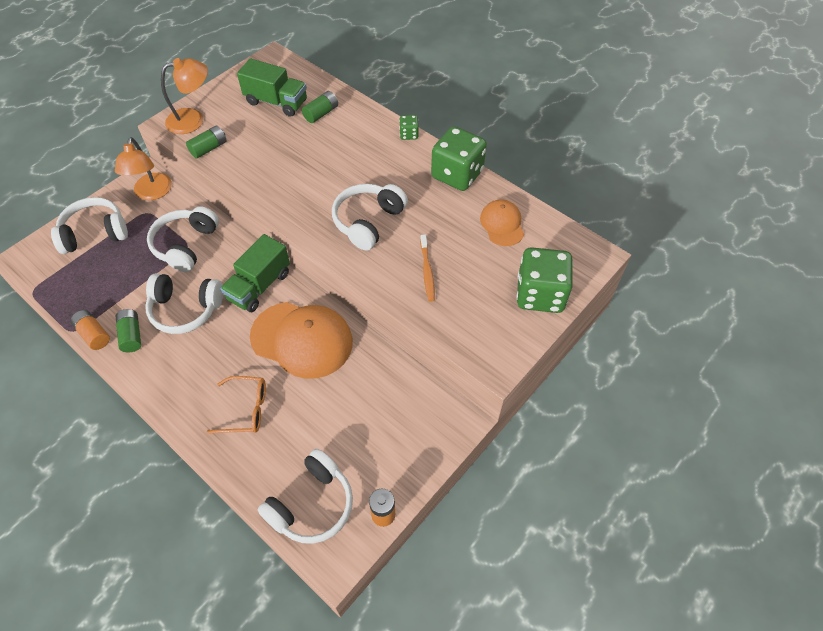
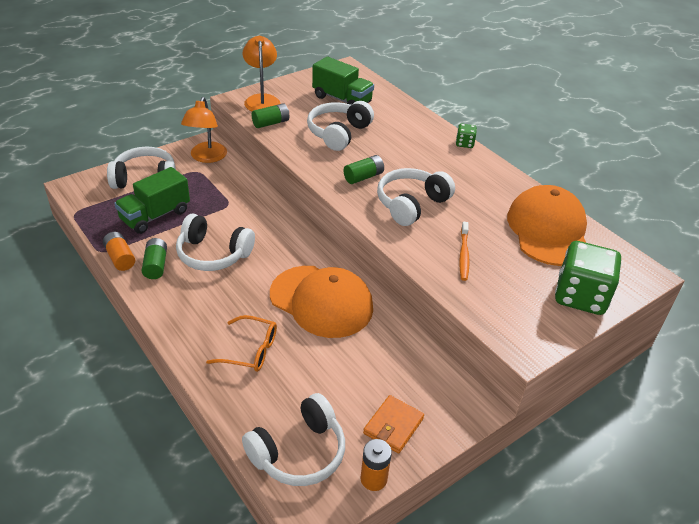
camera: 10 degrees right, 15 degrees down
white headphones [147,206,219,272] -> white headphones moved to [307,101,374,151]
orange lamp [161,58,208,134] -> orange lamp turned 90 degrees counterclockwise [243,36,280,111]
green truck [220,234,290,312] -> green truck moved to [114,167,190,234]
green battery [302,91,338,123] -> green battery moved to [343,155,384,184]
green dice [431,126,487,191] -> none
orange cap [480,199,524,246] -> orange cap [507,185,587,266], size x1.83
none -> orange wallet [363,395,424,454]

